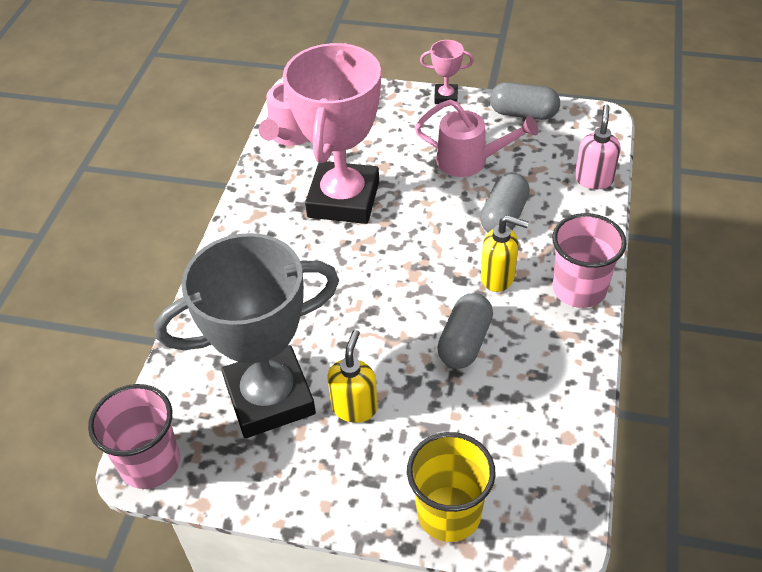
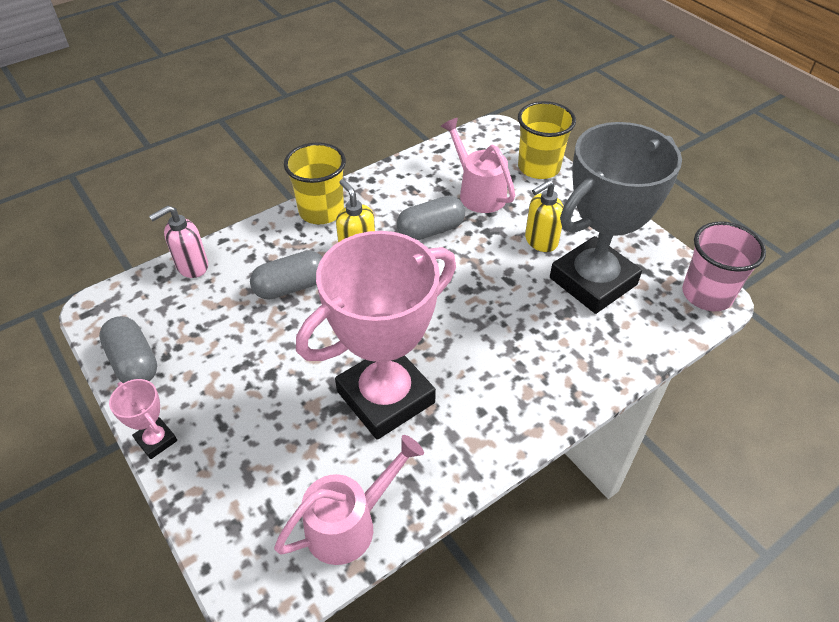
camera: 140 degrees left, 0 degrees up
grey trophy [154,233,339,438] -> grey trophy turned 60 degrees counterclockwise [550,122,682,314]
pink watering can [415,99,539,177] -> pink watering can moved to [441,118,515,213]
pink cup [552,213,627,308] -> yellow cup [284,142,346,224]

